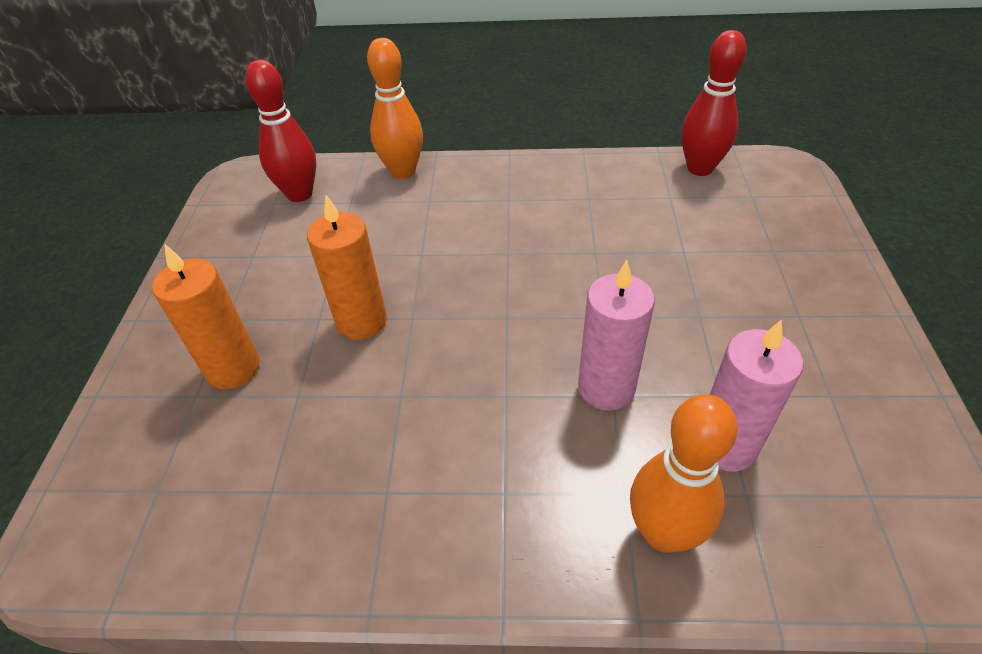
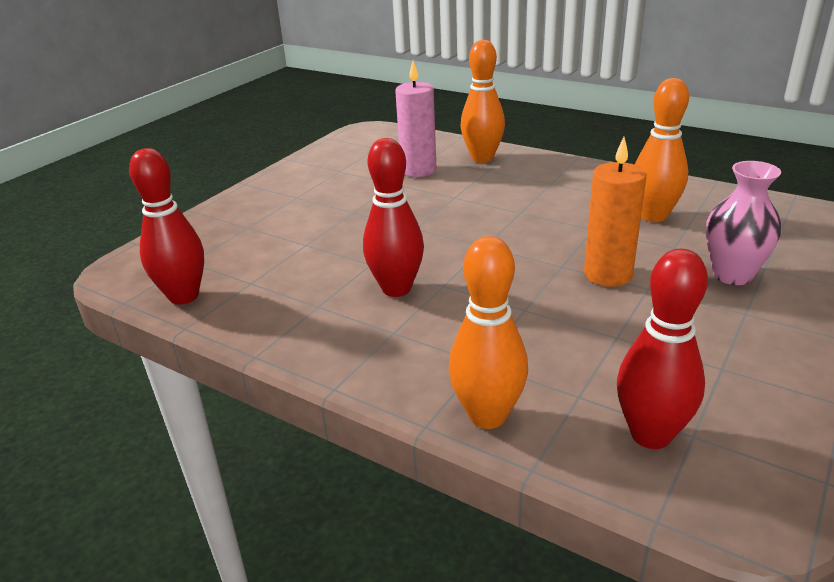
camera: 150 degrees left, 15 degrees down
orange candle [152,244,260,389] -> pink vase [706,161,782,285]
pink candle [578,260,655,411] -> none
none -> red bowling pin [363,138,424,297]
none -> orange bowling pin [635,78,689,222]

